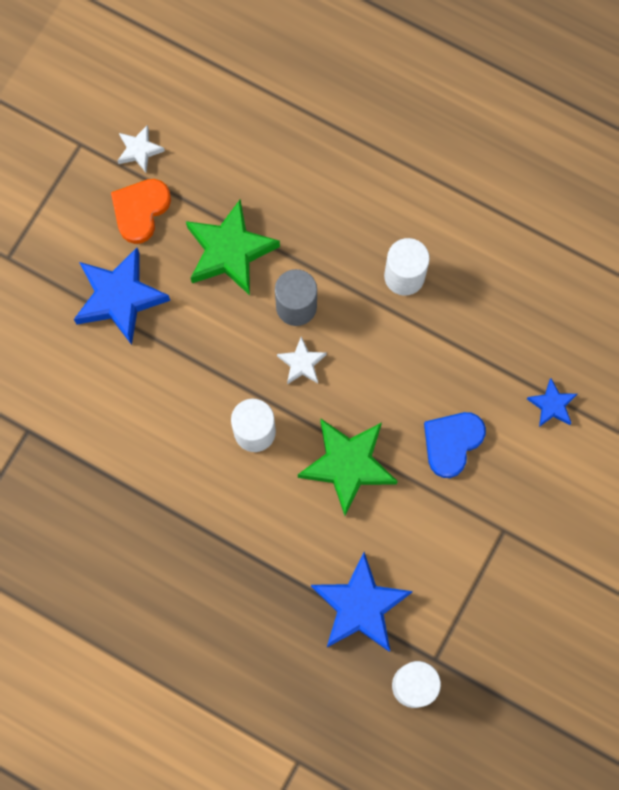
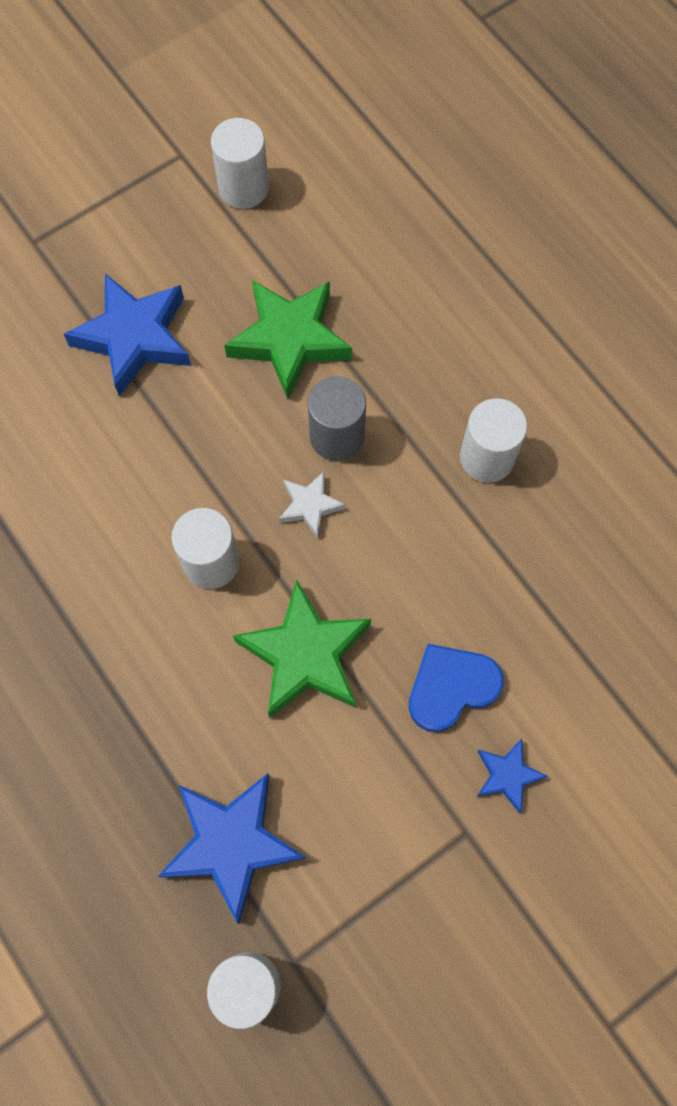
camera: 25 degrees right, 5 degrees down
orange heart [111,179,171,244] -> none
white star [117,125,165,172] -> white cylinder [211,118,269,209]
blue star [527,378,577,427] -> blue star moved to [477,738,548,813]

